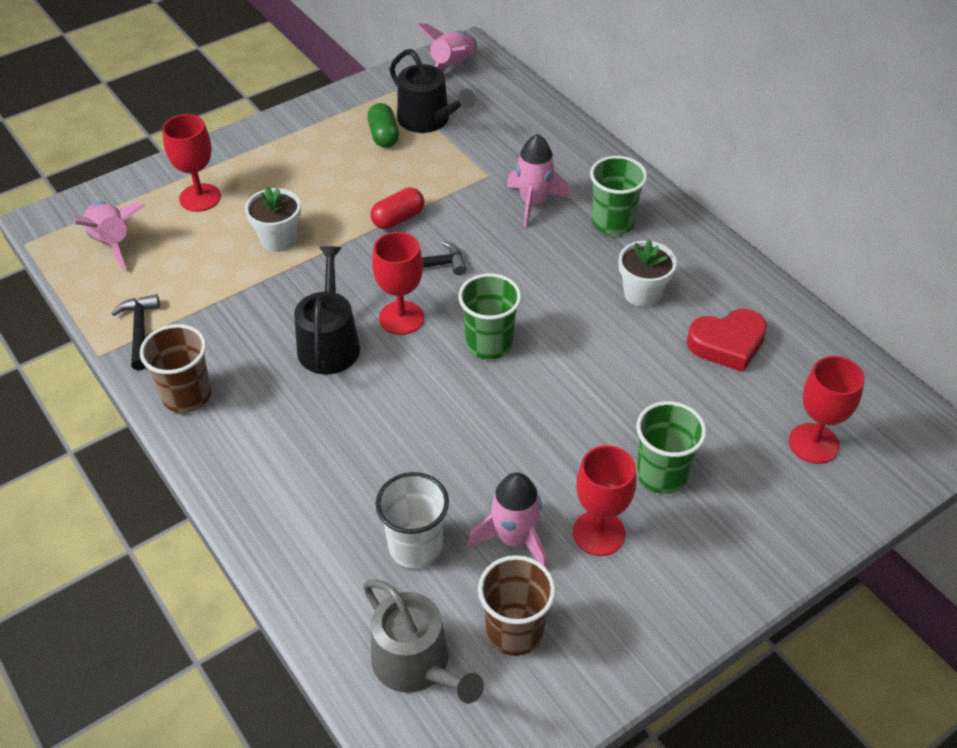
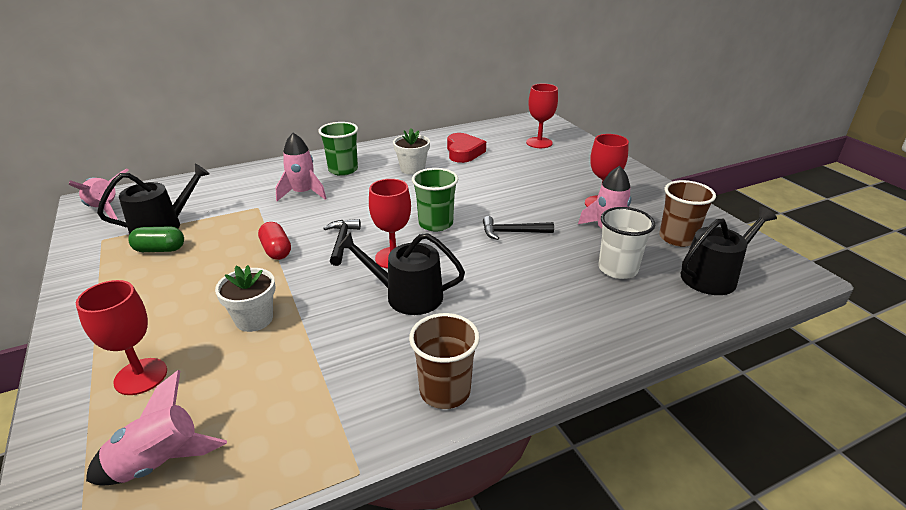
camera: 80 degrees left, 15 degrees down
black hammer [111,294,160,370] -> black hammer moved to [483,216,554,240]
grey watering can [363,580,484,703] -> black watering can [681,207,777,295]
green cup [636,401,707,494] -> none

